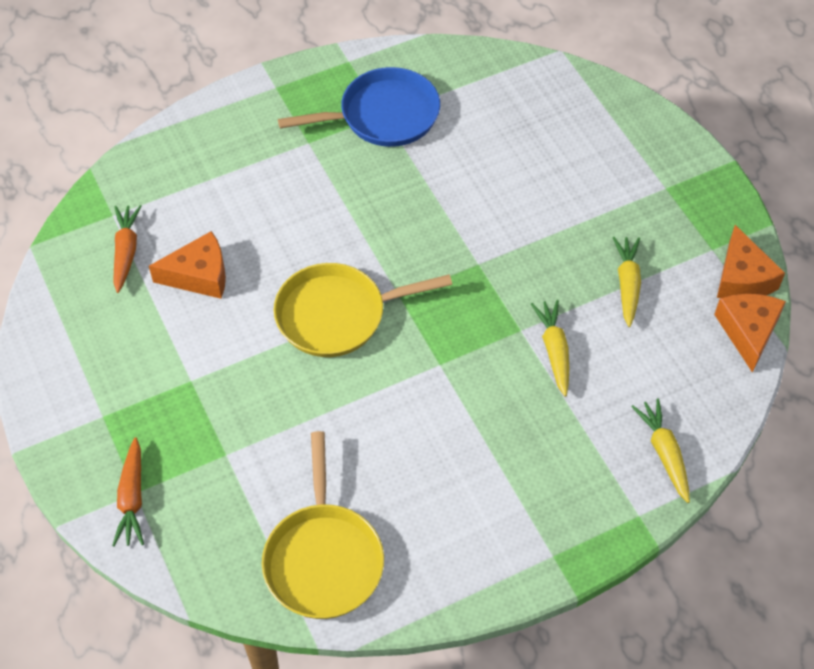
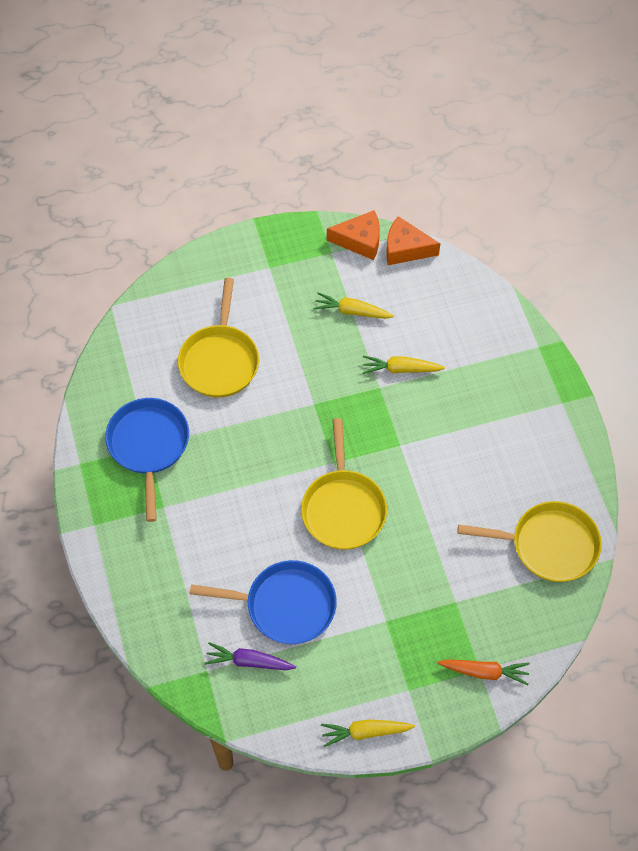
camera: 80 degrees left, 5 degrees up
orange carrot [113,205,142,293] -> purple carrot [205,642,296,670]
orange cheese [149,231,226,299] -> blue pan [190,560,337,644]
yellow carrot [631,398,690,503] -> yellow carrot moved to [321,720,415,747]
none -> yellow pan [178,278,259,397]

